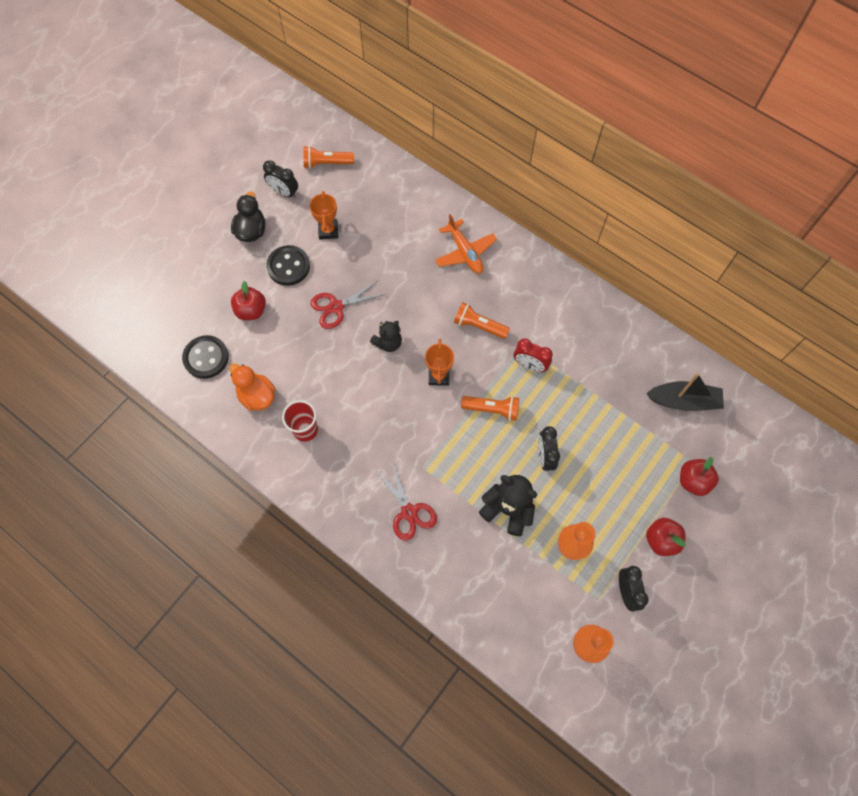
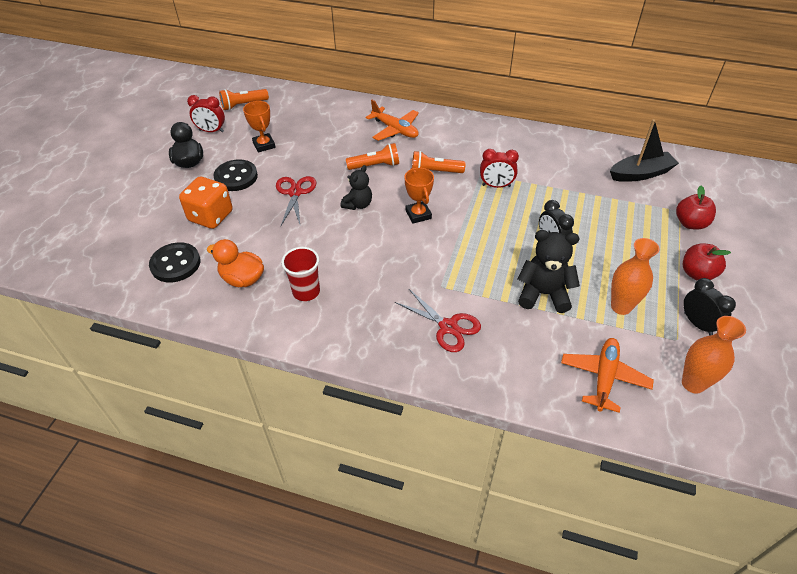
camera: 20 degrees left, 20 degrees down
red apple [231,281,266,320] -> orange dice [179,177,233,229]
black clock [263,160,298,198] -> red clock [187,95,225,132]
red scissors [311,281,386,329] -> red scissors turned 135 degrees clockwise [276,176,316,225]
orange flashlight [461,396,519,421] -> orange flashlight moved to [346,143,399,170]
none -> orange plane [561,338,654,413]

